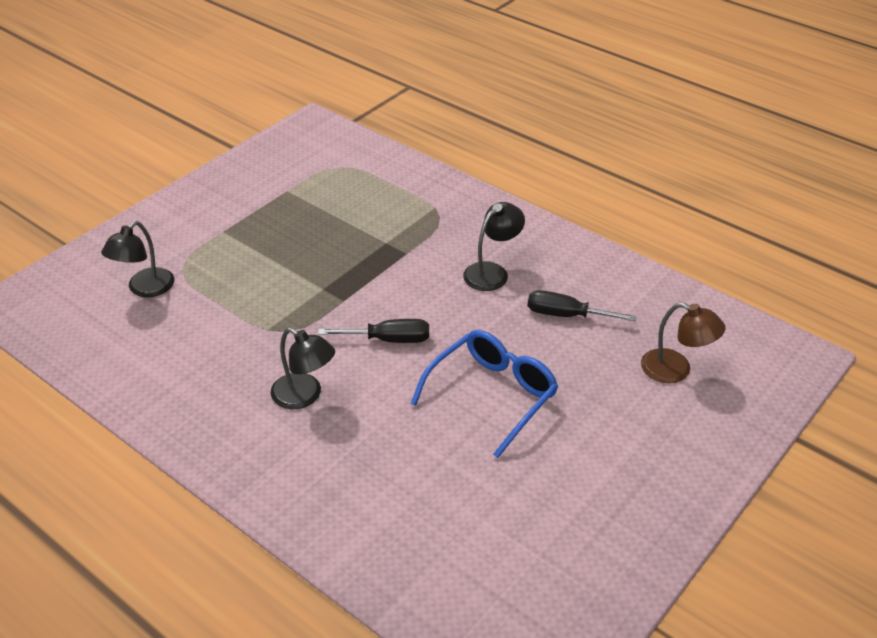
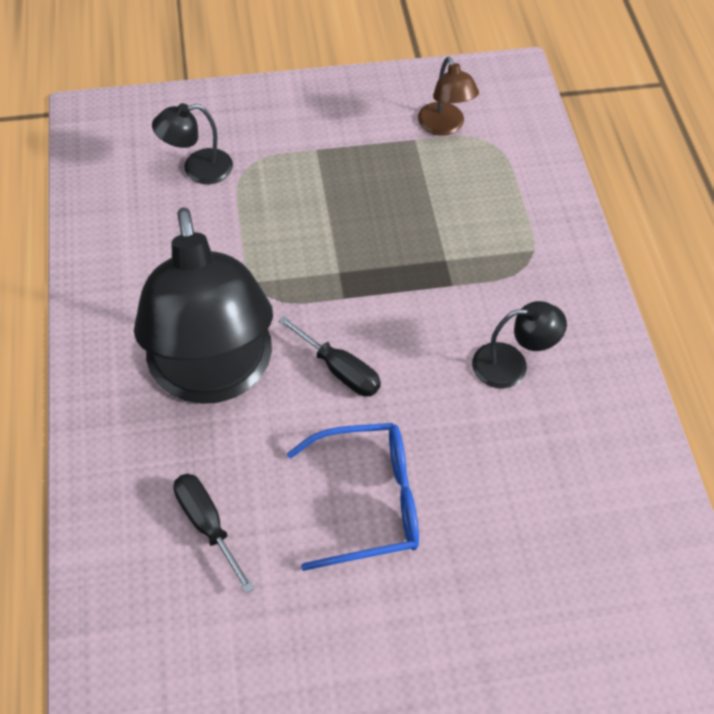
camera: 40 degrees right, 15 degrees up
black lamp [271,328,335,409] -> black lamp [134,207,273,404], size x2.30
black screwdriver [528,290,637,321] -> black screwdriver moved to [174,474,255,594]
brown lamp [641,303,726,383] -> brown lamp moved to [418,57,479,136]

